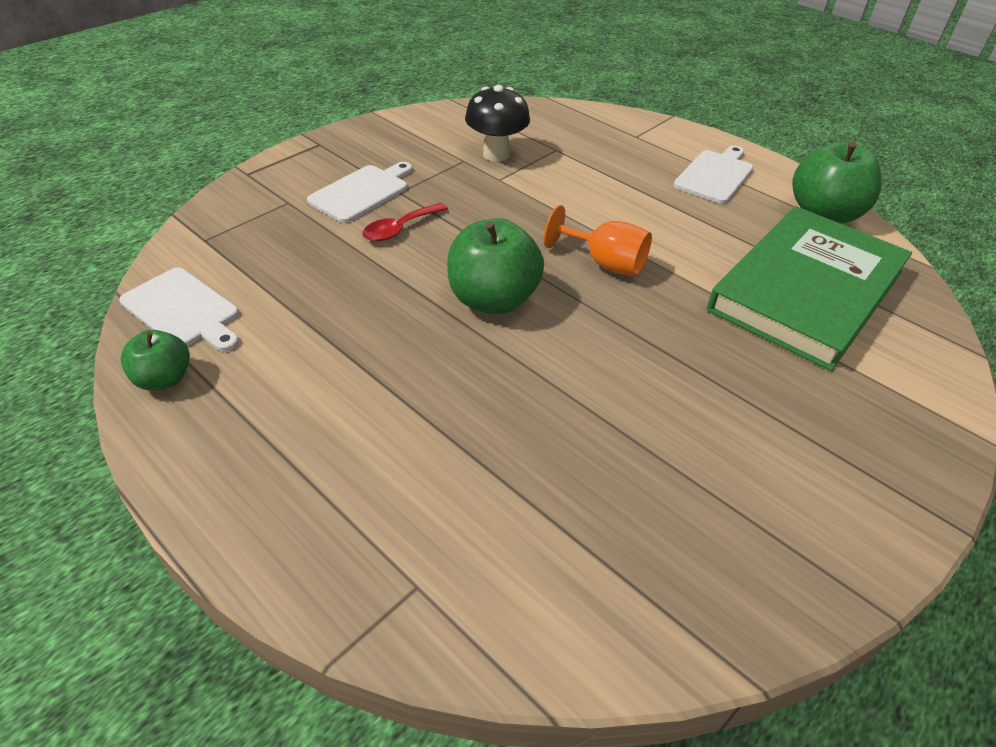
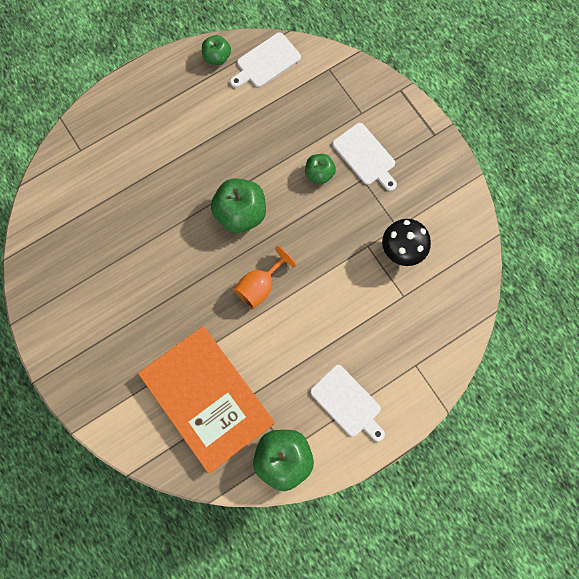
camera: 105 degrees right, 30 degrees up
red spoon [362,203,448,242] -> green apple [305,154,336,184]
green book [707,206,912,371] -> orange book [138,326,274,473]

